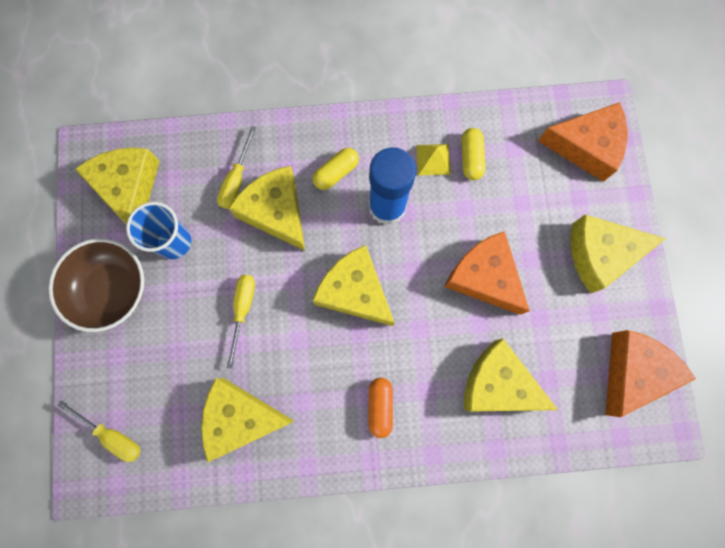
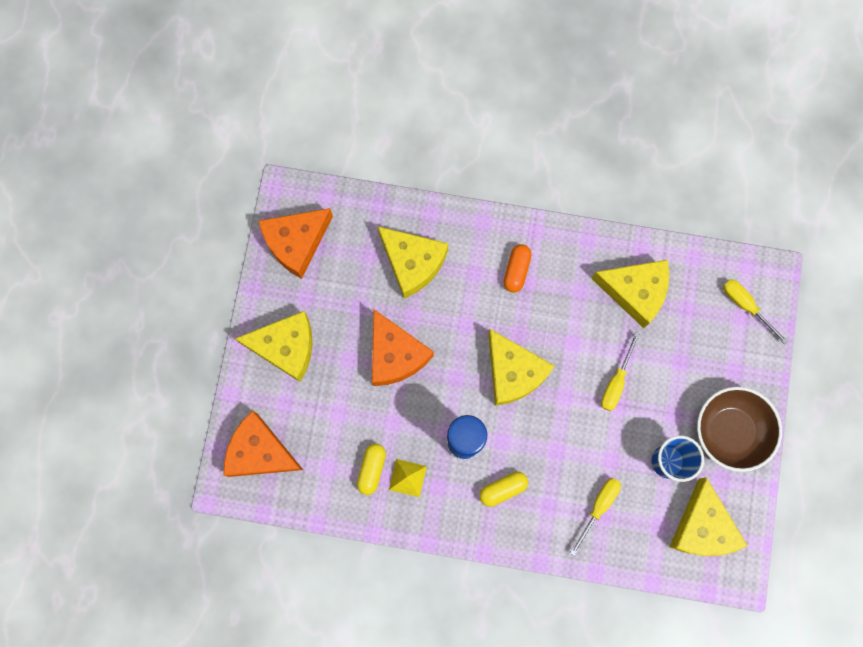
camera: 165 degrees left, 0 degrees up
yellow cheese [228,166,305,251] -> none

